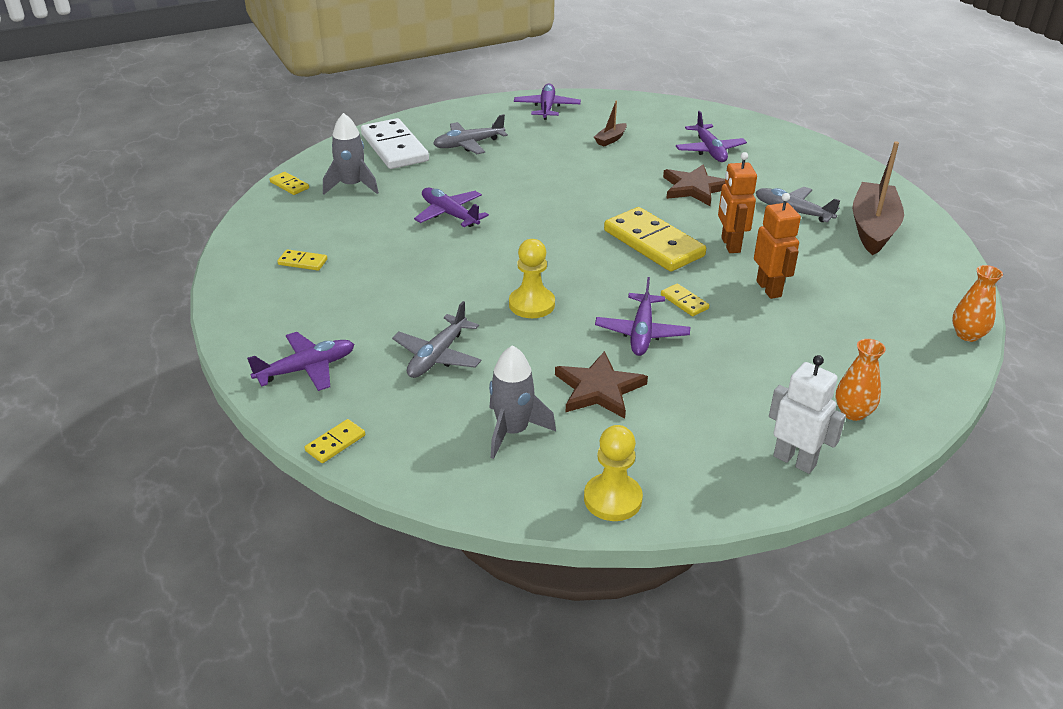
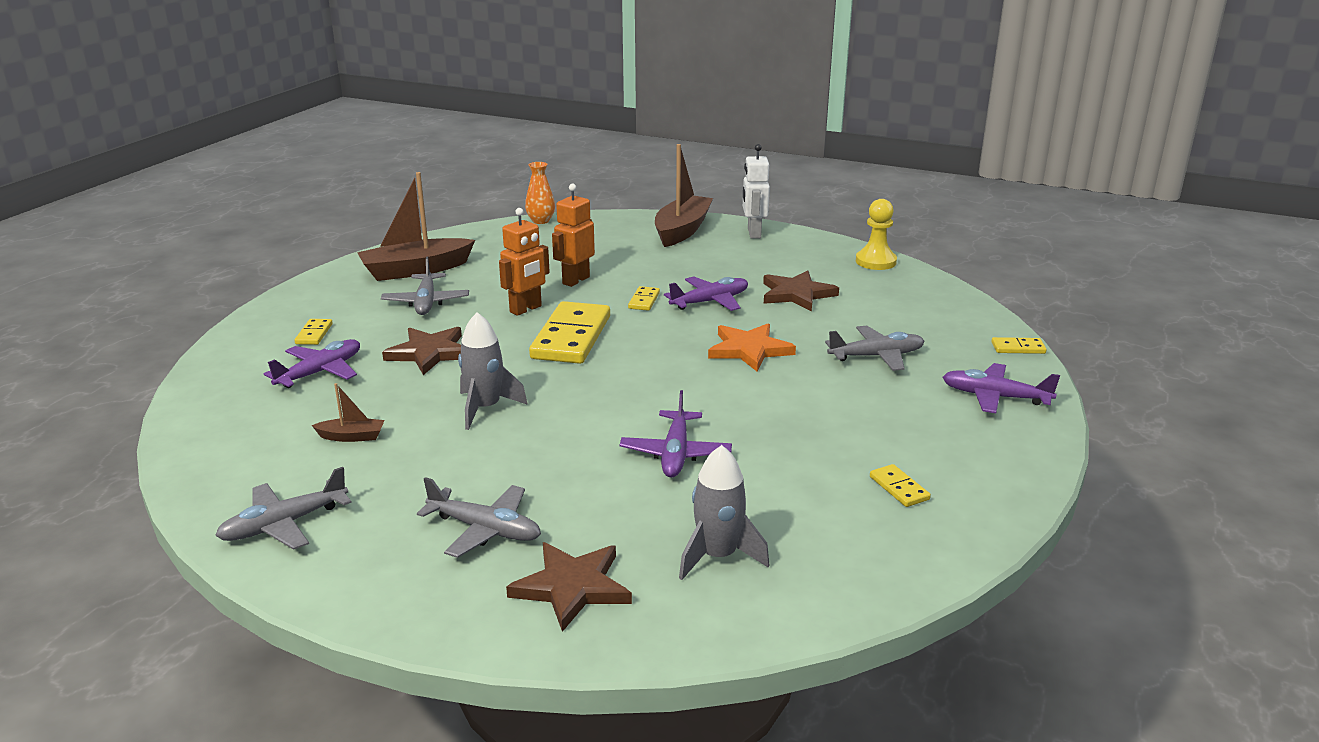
camera: 130 degrees left, 10 degrees down
yellow domino [270,172,309,195] -> yellow domino moved to [295,319,333,345]
white domino [361,118,429,169] -> brown star [506,542,632,632]
grey rocket [489,345,556,459] -> grey rocket moved to [458,312,528,430]
yellow pawn [509,239,555,318] -> orange star [708,323,796,371]
purple plane [514,83,581,120] -> grey plane [215,467,352,550]
orange vase [836,339,886,421] -> brown boat [655,144,713,247]

